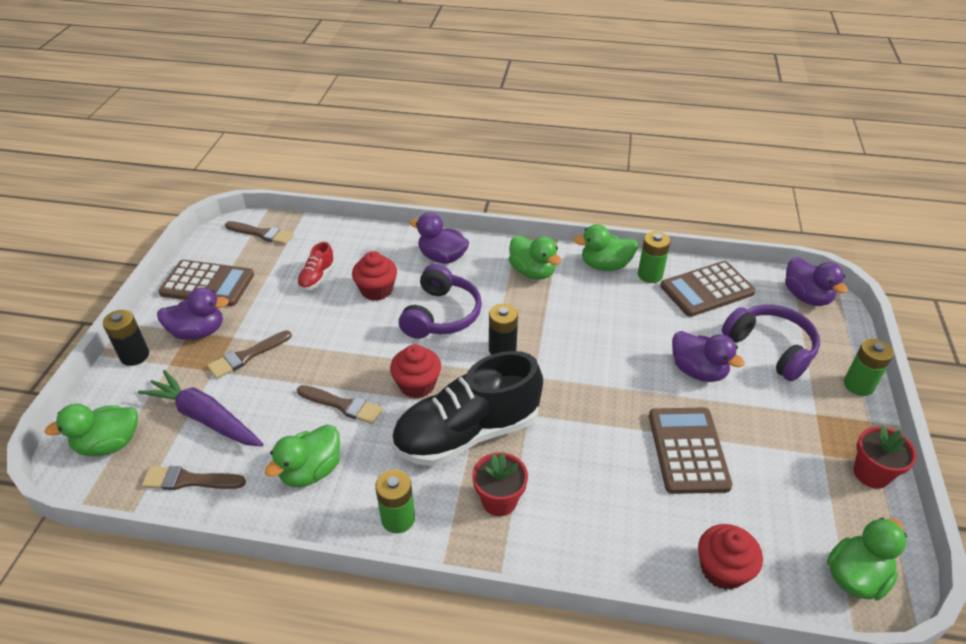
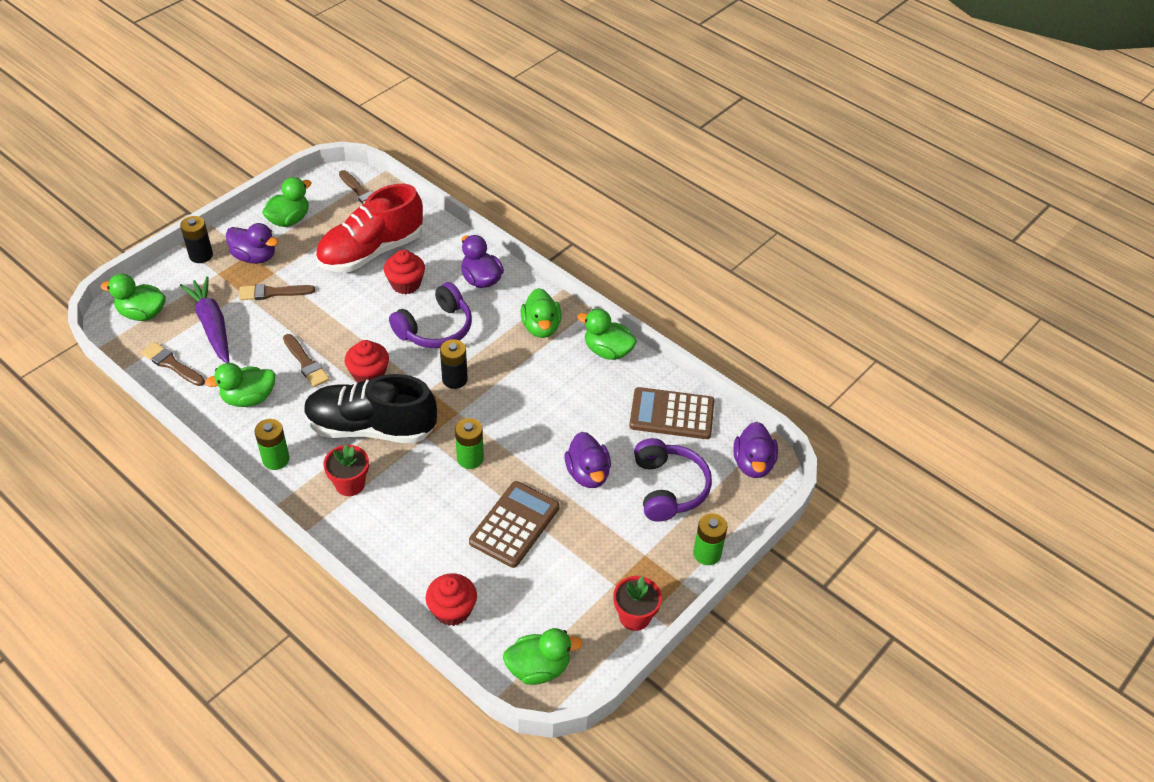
camera: 30 degrees right, 5 degrees up
brown calculator [158,260,254,306] -> green duck [262,177,311,227]
red shoe [297,242,335,290] -> red shoe [315,184,423,272], size x2.34
green battery [638,231,671,283] -> green battery moved to [455,418,484,469]

